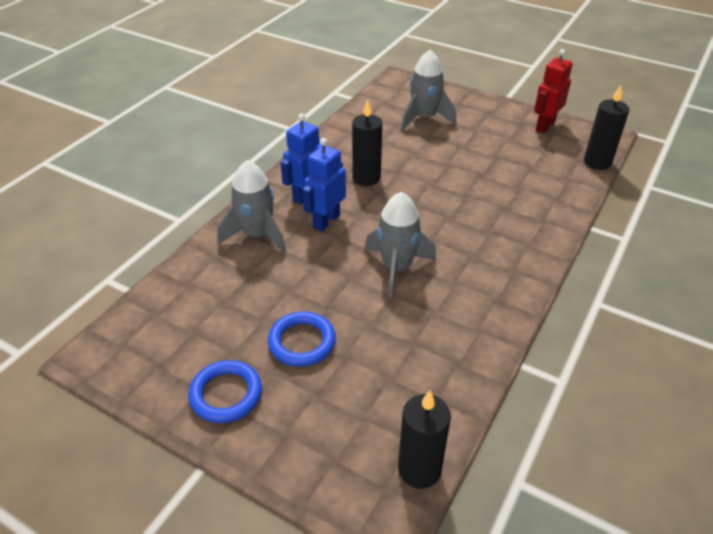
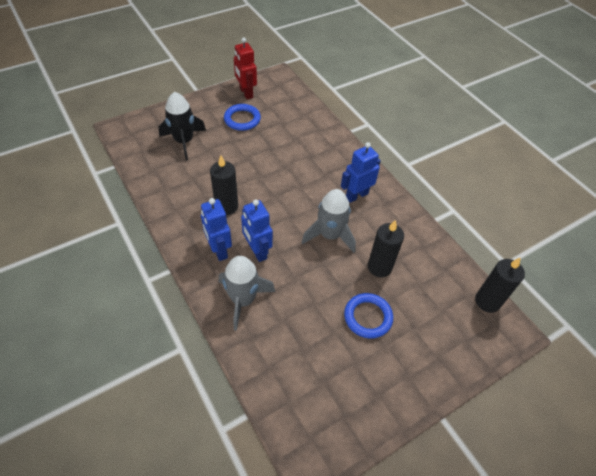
camera: 65 degrees left, 10 degrees up
blue ring [188,360,262,423] -> blue ring moved to [224,104,261,131]
grey rocket [401,50,456,131] -> black rocket [159,92,206,161]
black candle [584,85,629,170] -> black candle moved to [368,220,404,277]
none -> blue robot [341,142,381,203]

